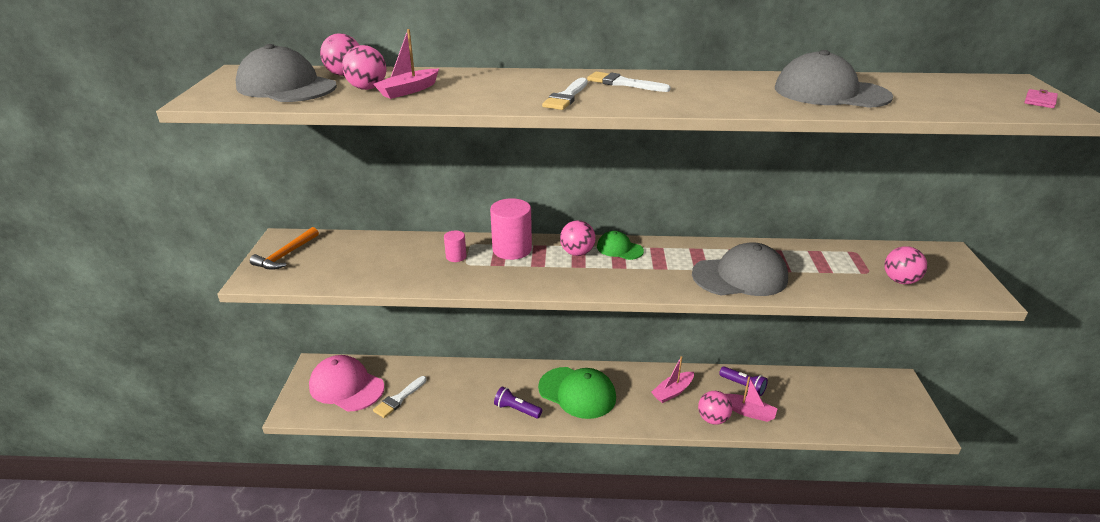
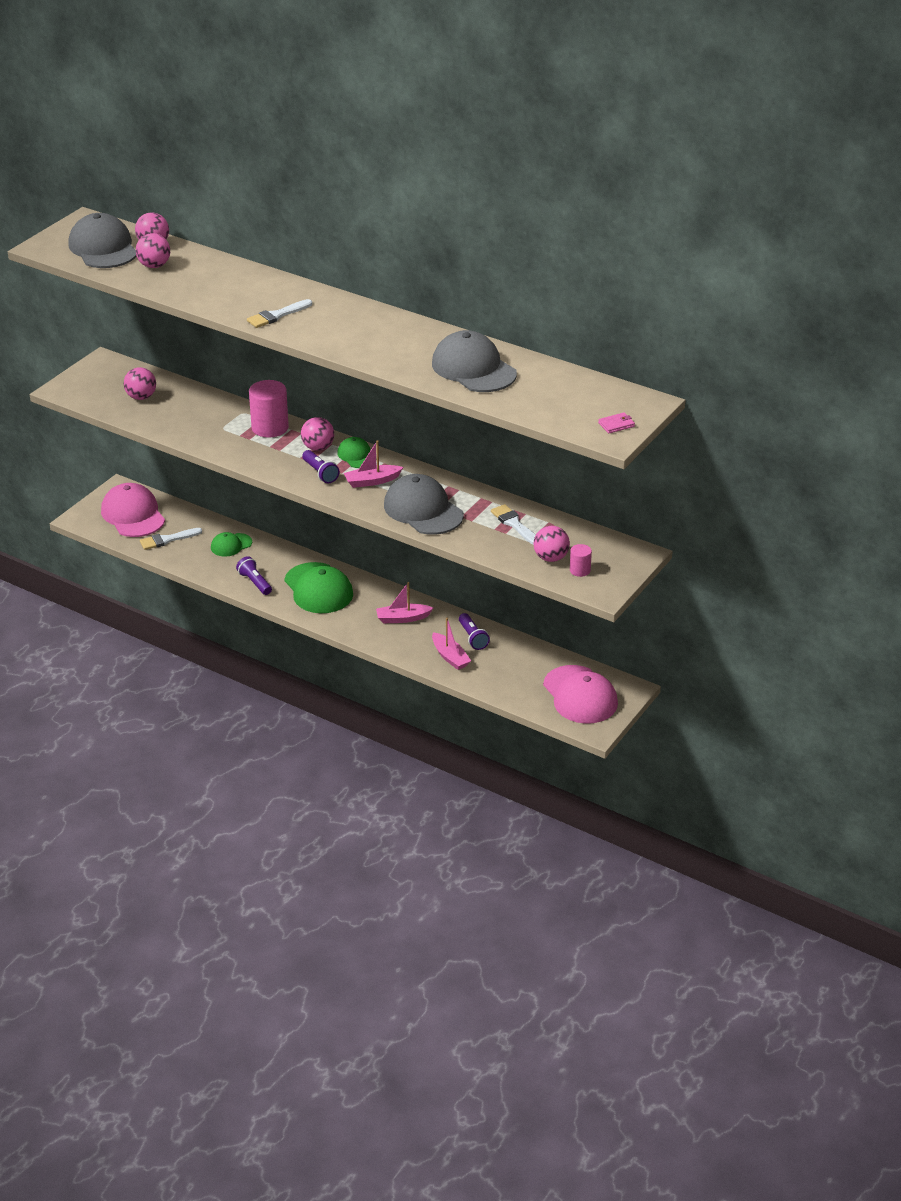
camera: 30 degrees right, 5 degrees up
orange hammer [250,227,319,270] -> none
pink boat [373,29,439,99] -> pink boat moved to [344,440,403,488]
pink cylinder [444,230,466,262] -> pink cylinder moved to [570,544,592,577]
white brush [587,72,671,92] -> white brush moved to [491,504,536,544]
grey cap [692,242,788,296] -> grey cap turned 150 degrees counterclockwise [384,474,464,535]
pink ball [698,391,732,425] -> pink ball moved to [124,367,156,400]
none -> green cap [211,532,252,557]
none -> purple flashlight [302,450,340,483]
none -> pink cap [543,665,618,724]

